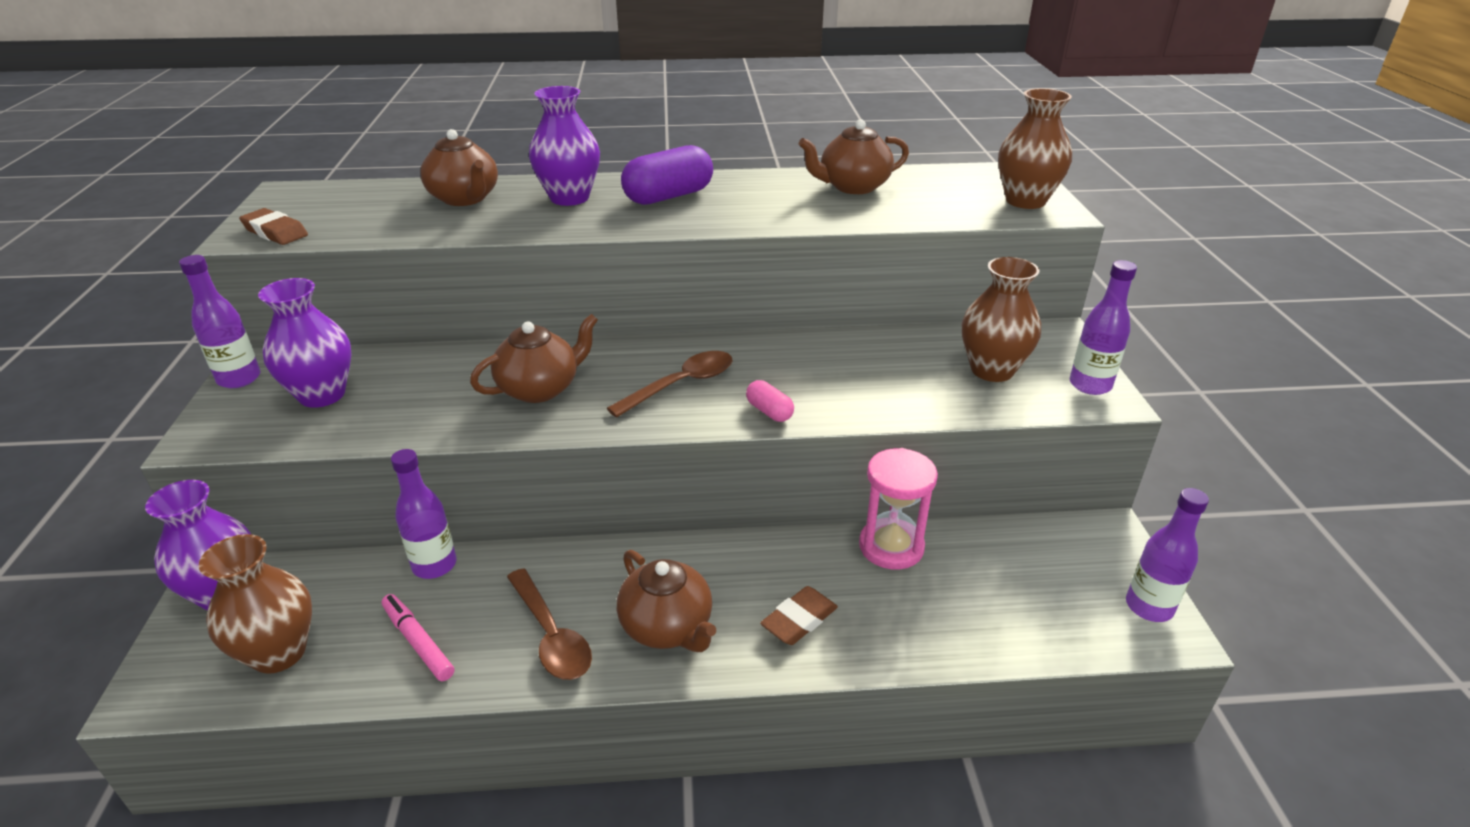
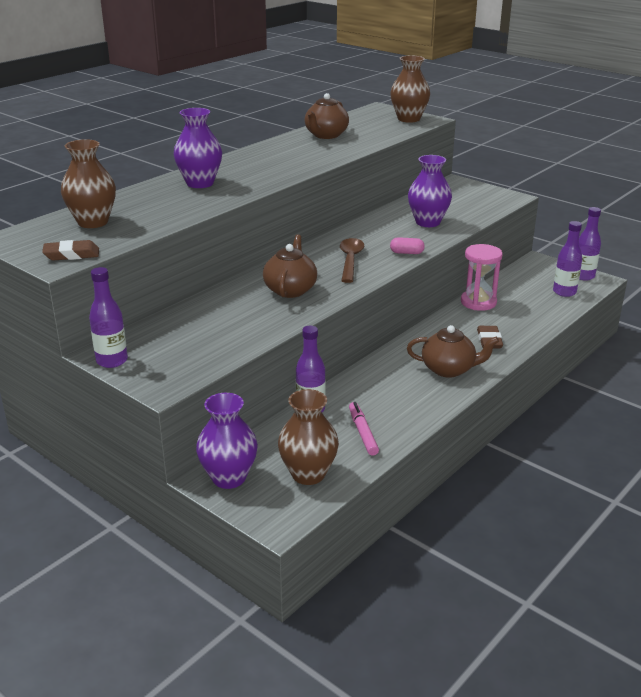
camera: 45 degrees left, 5 degrees down
purple vase [258,278,352,408] -> purple vase moved to [408,155,452,227]
pink marker [382,594,454,681] -> pink marker turned 75 degrees clockwise [349,402,379,456]
brown teapot [420,129,498,206] -> none
brown spoon [507,568,592,680] -> none
purple capsule [621,145,713,205] -> none
brown vase [962,257,1041,382] -> brown vase moved to [61,139,116,228]
purple bottle [1070,260,1137,395] -> purple bottle moved to [553,221,582,297]

